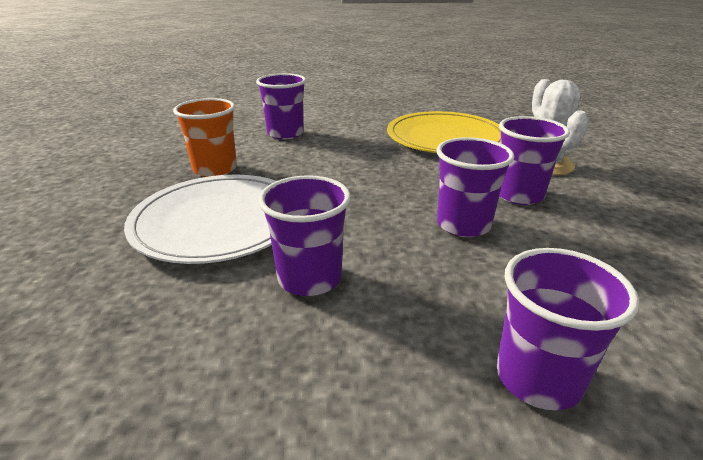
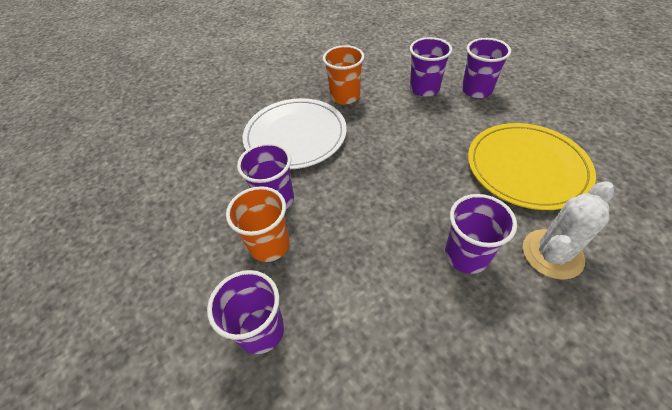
camera: 60 degrees right, 20 degrees up
purple cup [437,137,514,237] -> purple cup moved to [462,38,511,98]
none -> orange cup [226,186,290,262]

